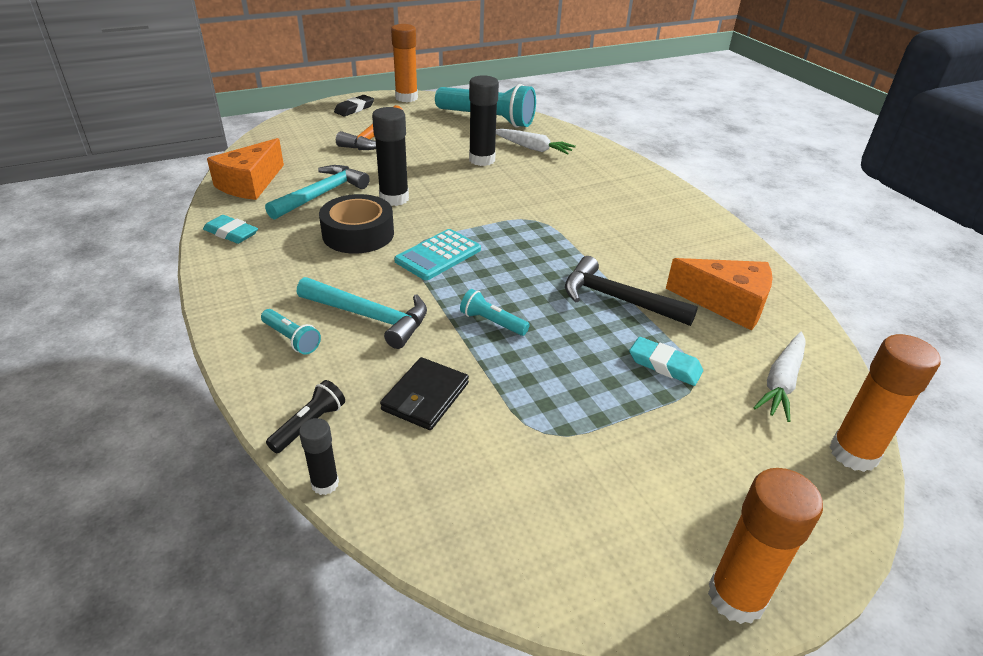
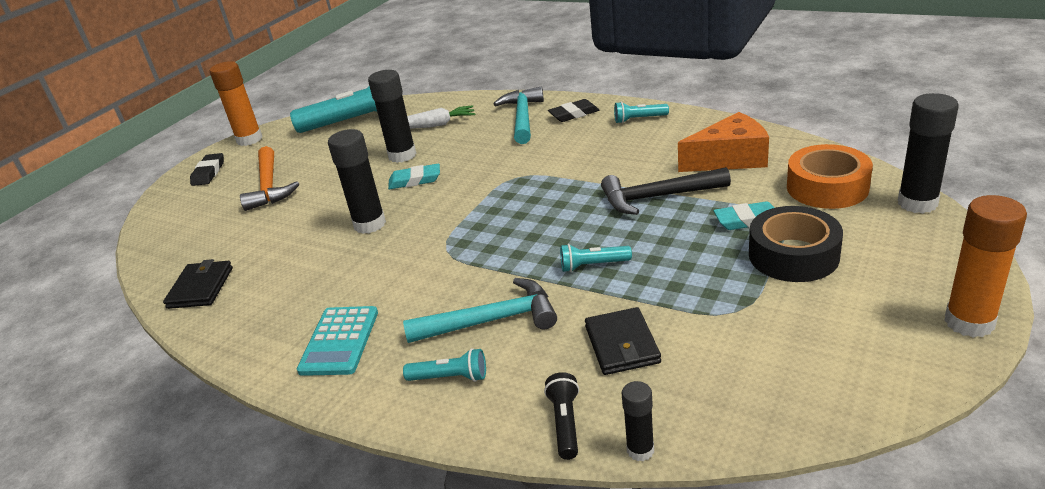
camera: 30 degrees left, 5 degrees down
turquoise eraser [203,215,258,244] -> turquoise eraser moved to [388,164,440,189]
orange cheese [207,138,284,200] -> black wallet [163,259,233,309]
turquoise hammer [265,165,370,220] -> turquoise hammer moved to [493,87,544,144]
black tape [319,194,394,254] -> black tape moved to [749,206,843,282]
turquoise calculator [394,229,481,280] -> turquoise calculator moved to [297,306,378,376]
white carrot [753,332,806,422] -> orange tape [787,144,873,209]
orange glue stick [830,334,941,472] -> black glue stick [898,93,959,213]
none -> black eraser [548,99,599,122]
none -> turquoise flashlight [614,102,669,123]

